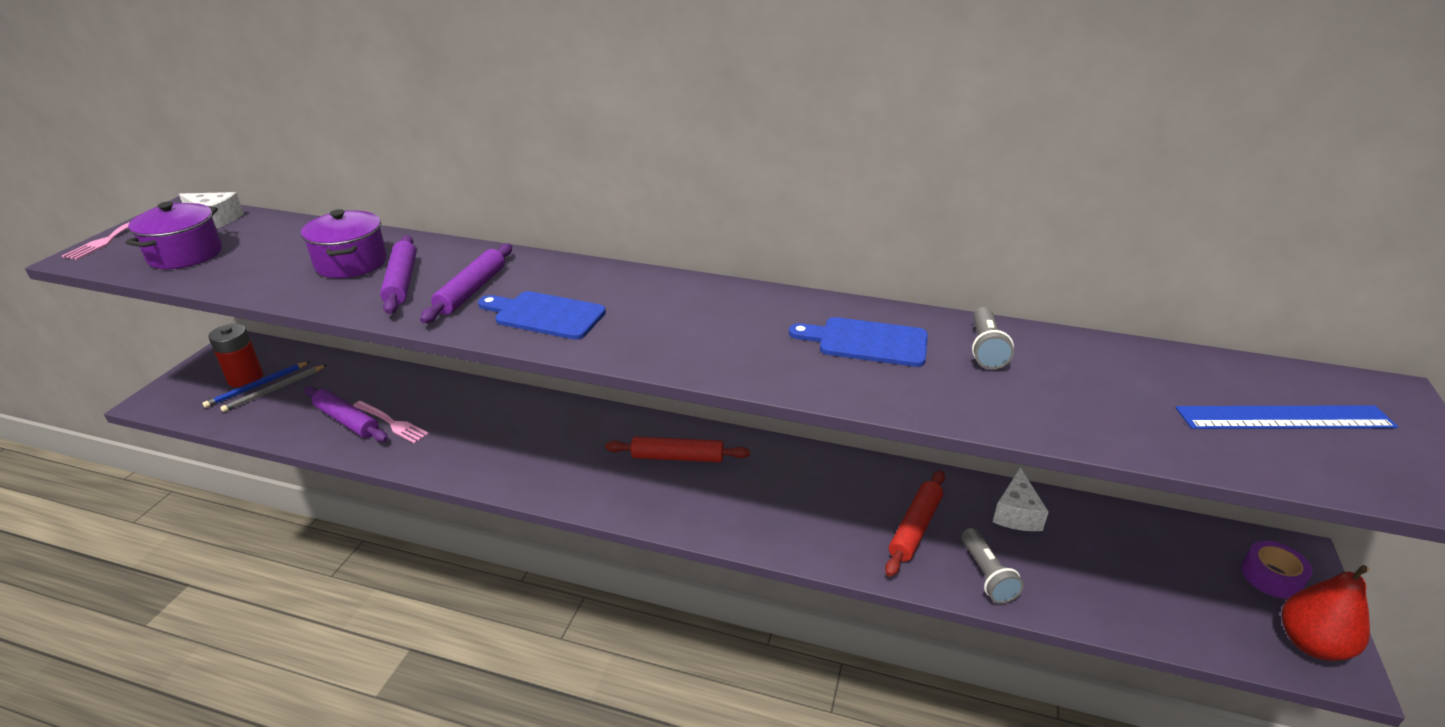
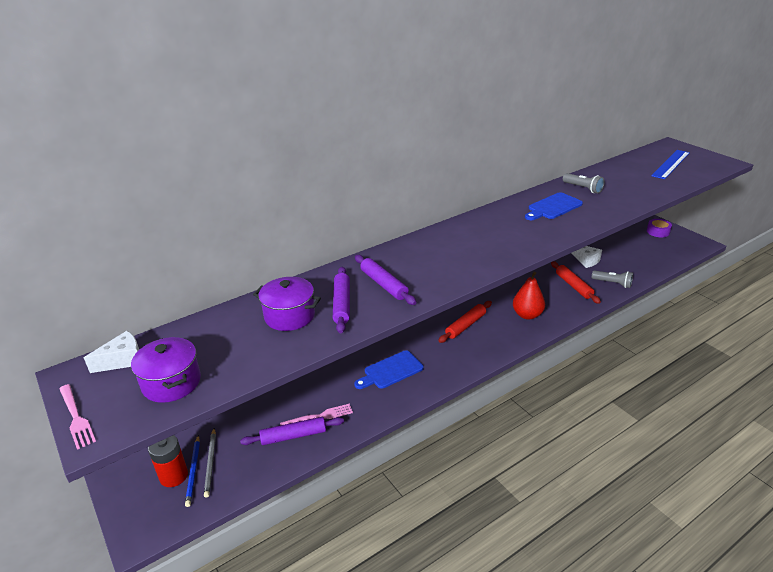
camera: 50 degrees left, 0 degrees up
purple rolling pin [380,235,417,314] -> purple rolling pin turned 60 degrees clockwise [333,267,350,334]
blue cutting board [478,291,606,340] -> blue cutting board moved to [354,350,424,389]
red pear [1282,565,1370,661] -> red pear moved to [513,272,545,320]

